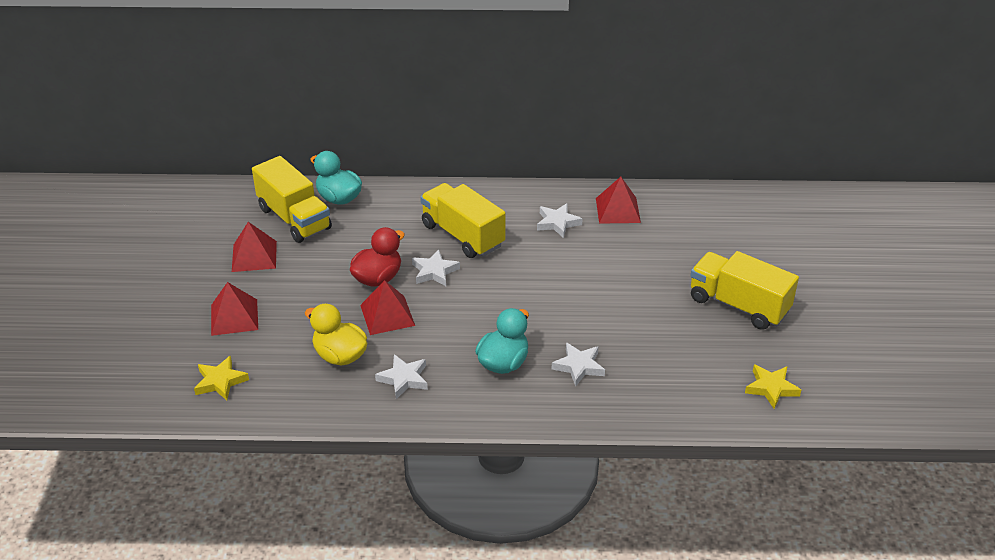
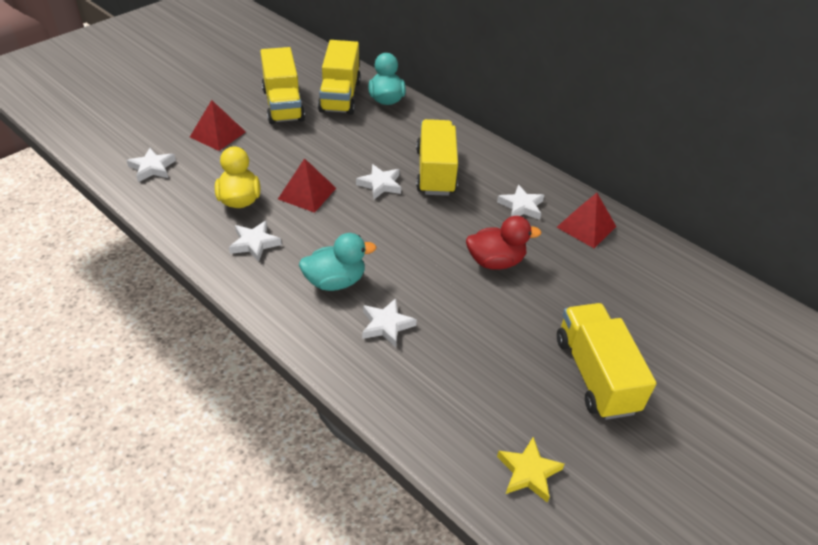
camera: 40 degrees right, 5 degrees up
yellow star [194,355,249,400] -> white star [126,148,176,182]
red pyramid [232,222,277,272] -> yellow truck [260,47,305,124]
red duck [350,227,405,287] -> red duck moved to [466,216,541,270]

